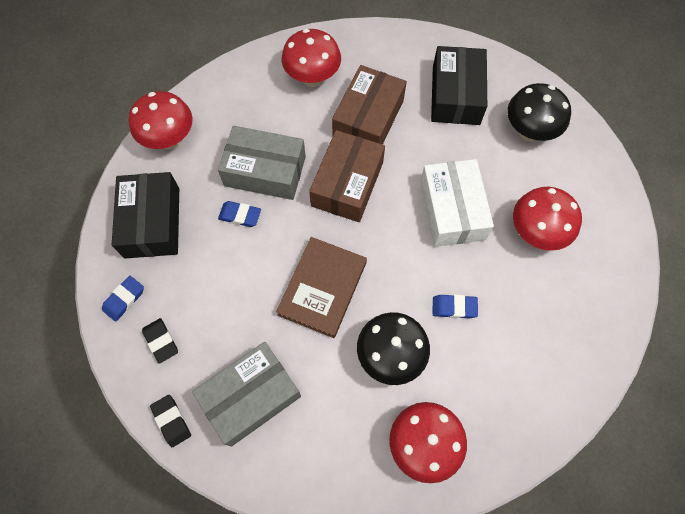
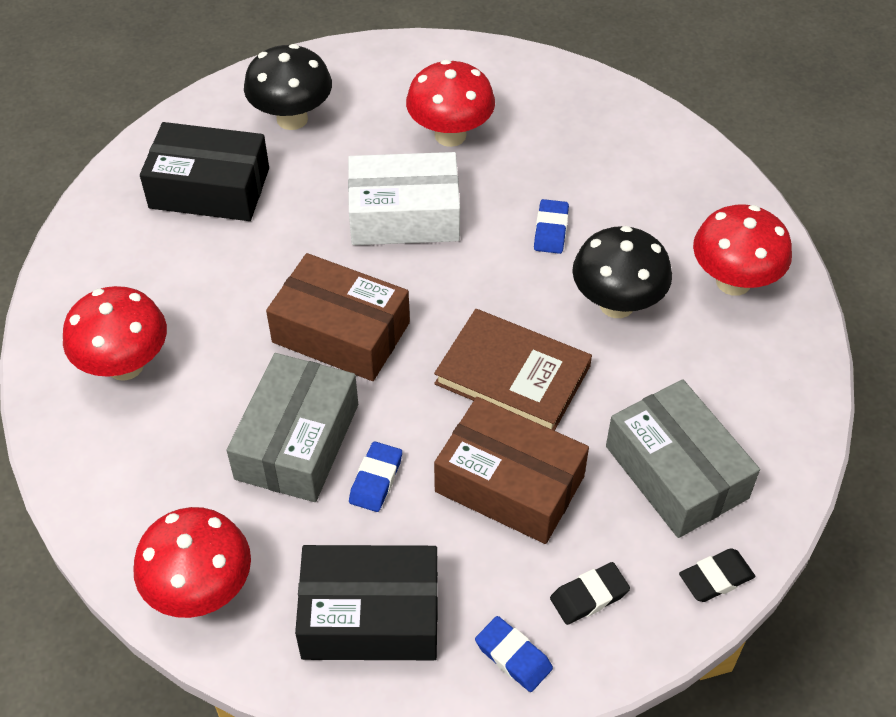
camera: 85 degrees left, 15 degrees down
brown box [332,65,407,144] -> brown box moved to [434,397,589,544]

